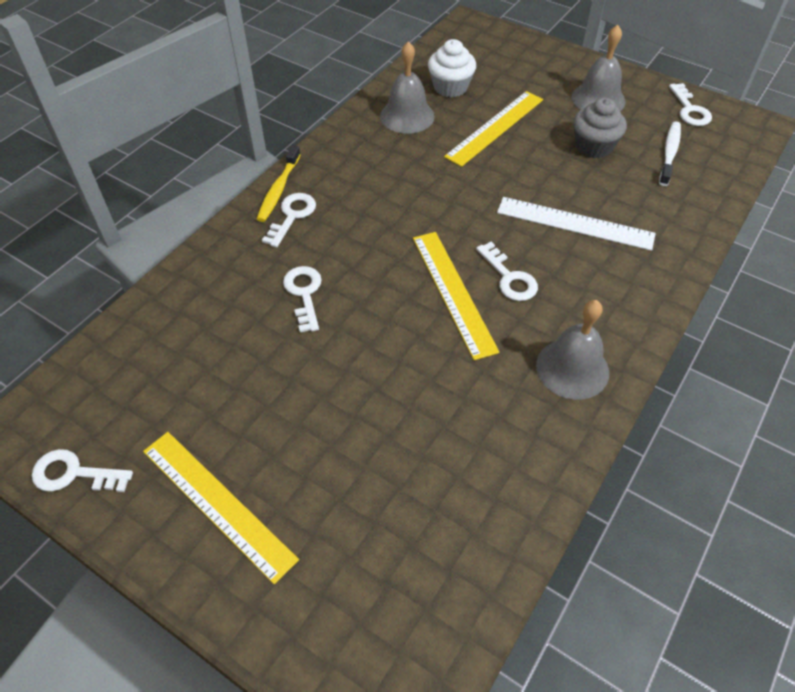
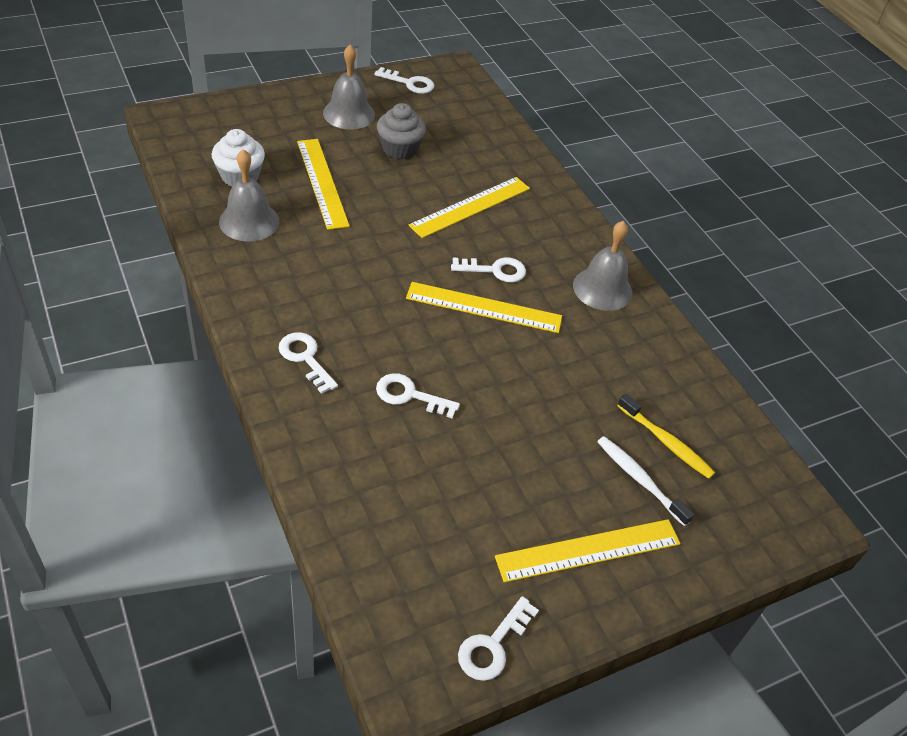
camera: 65 degrees left, 5 degrees down
yellow toothbrush [257,145,301,222] -> yellow toothbrush moved to [617,394,715,479]
white ruler [497,197,656,251] -> yellow ruler [408,177,530,238]
white toothbrush [659,121,681,186] -> white toothbrush moved to [597,436,695,526]

